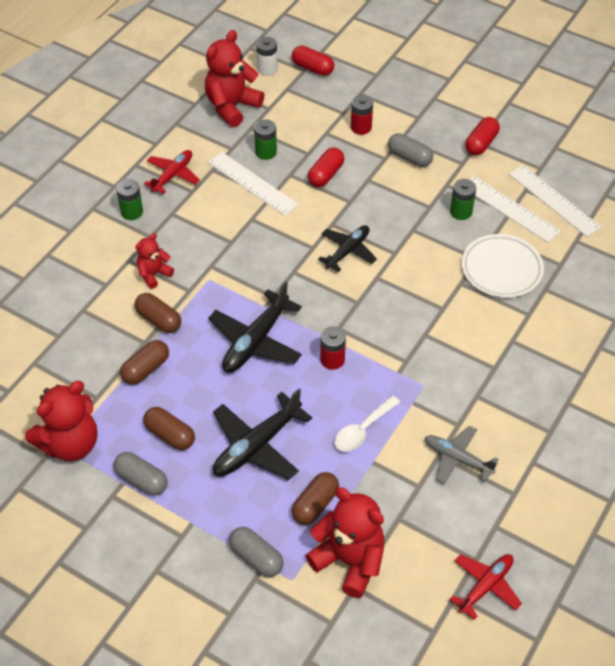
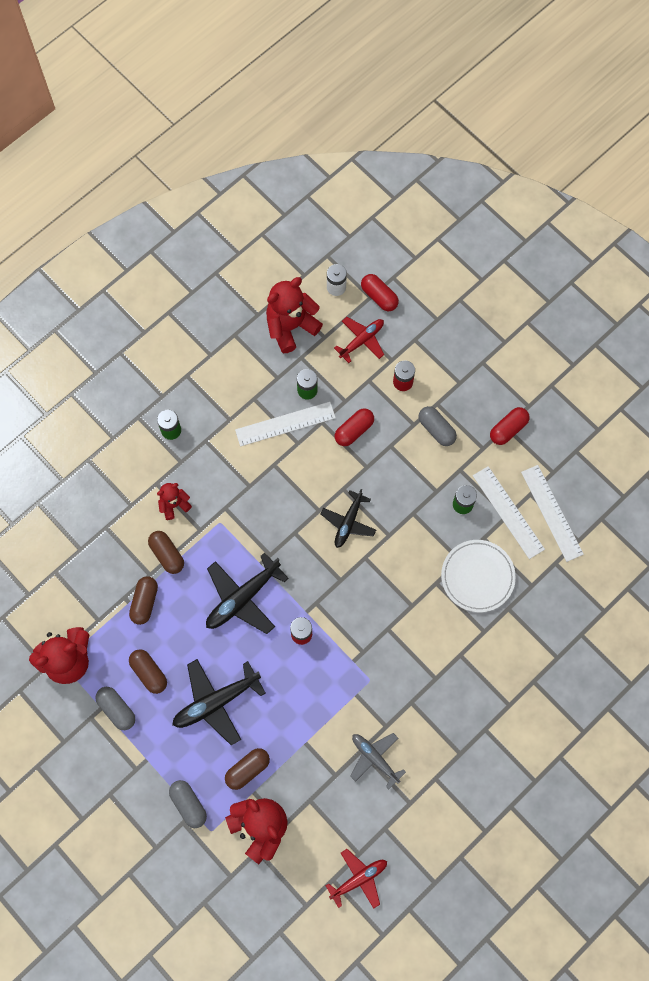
camera: 15 degrees right, 20 degrees up
brown capsule [120,340,169,385] -> brown capsule turned 45 degrees counterclockwise [129,576,158,625]
red plane [144,150,200,194] -> red plane moved to [334,317,384,363]
white ruler [208,152,299,216] -> white ruler turned 75 degrees counterclockwise [235,402,336,446]
black plane [318,225,377,272] -> black plane turned 150 degrees clockwise [321,489,376,548]
white spoon [334,396,400,452] -> none

